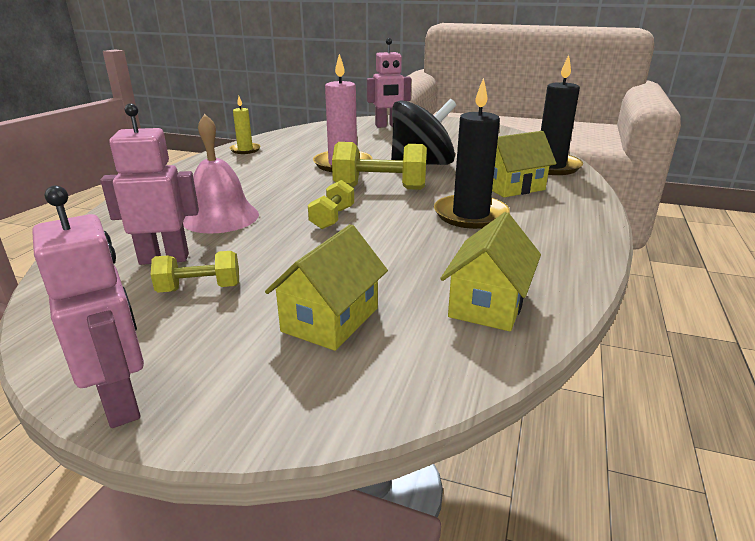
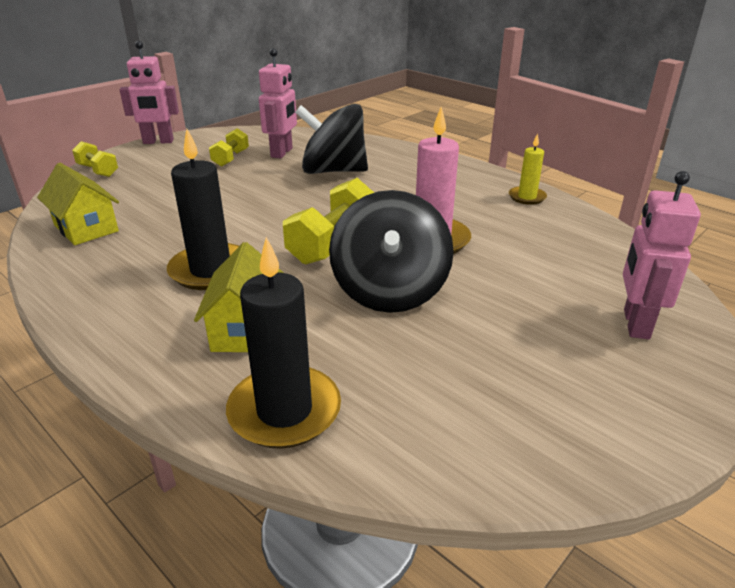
camera: 115 degrees right, 5 degrees up
pink bell [183,114,259,233] -> black spinning top [295,104,368,174]
yellow house [265,224,388,351] -> none
yellow dumbbell [308,180,354,229] -> yellow dumbbell moved to [72,141,118,177]

